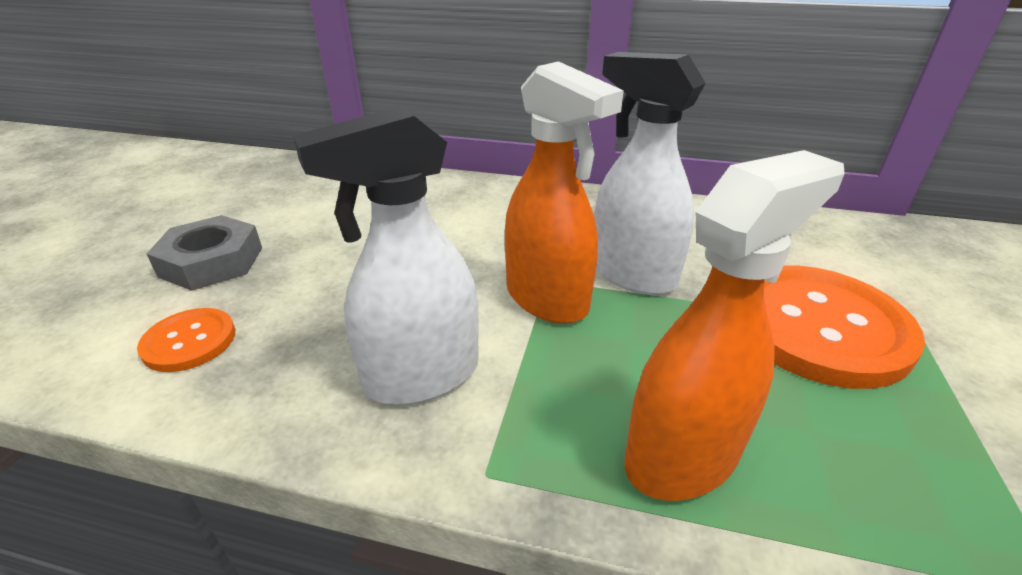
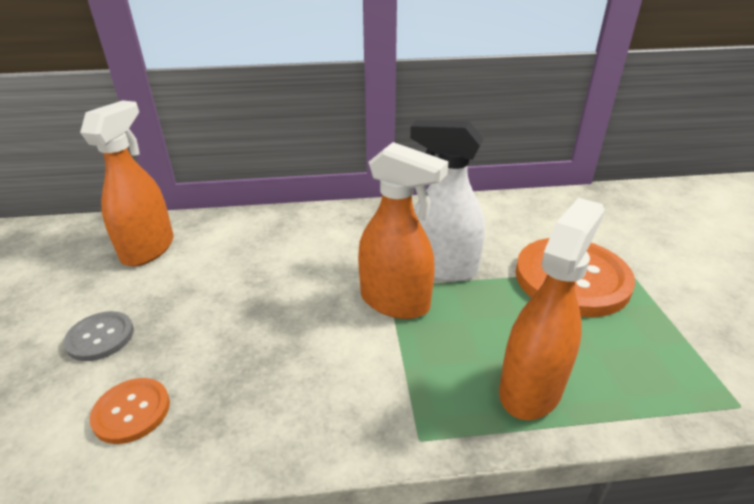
camera: 20 degrees left, 0 degrees up
grey nut [147,215,262,291] -> grey button [63,311,134,361]
white spray bottle [293,106,479,405] -> none
none -> orange spray bottle [80,100,173,267]

